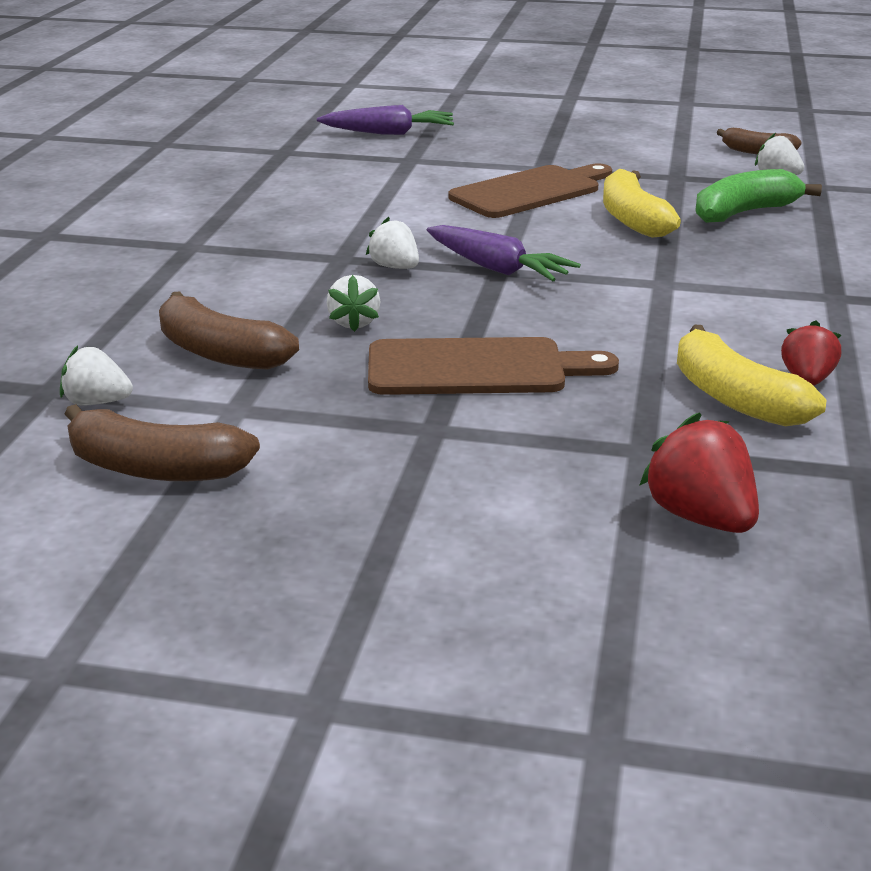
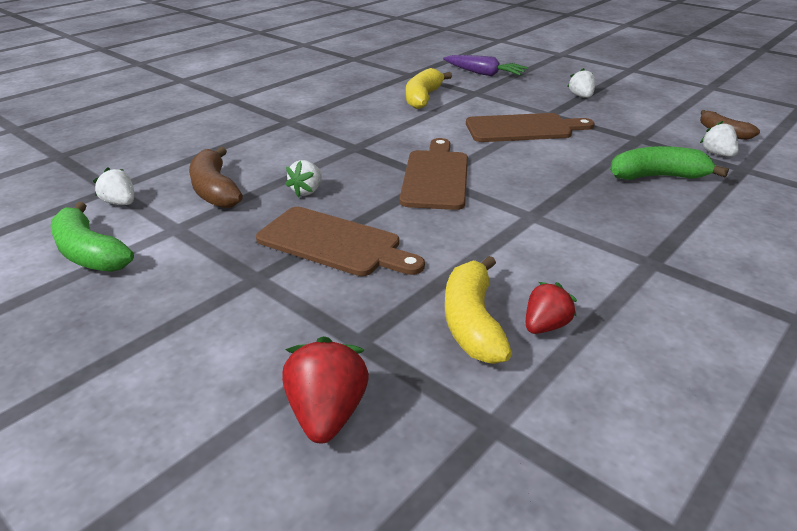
camera: 30 degrees right, 5 degrees up
brown banana [65,404,260,481] -> green banana [51,202,134,272]
white strawberry [366,217,419,269] -> white strawberry moved to [567,68,595,98]
purple carrot [427,225,581,281] -> brown cutting board [400,138,468,210]
yellow banana [603,169,681,238] -> yellow banana moved to [406,68,452,109]

